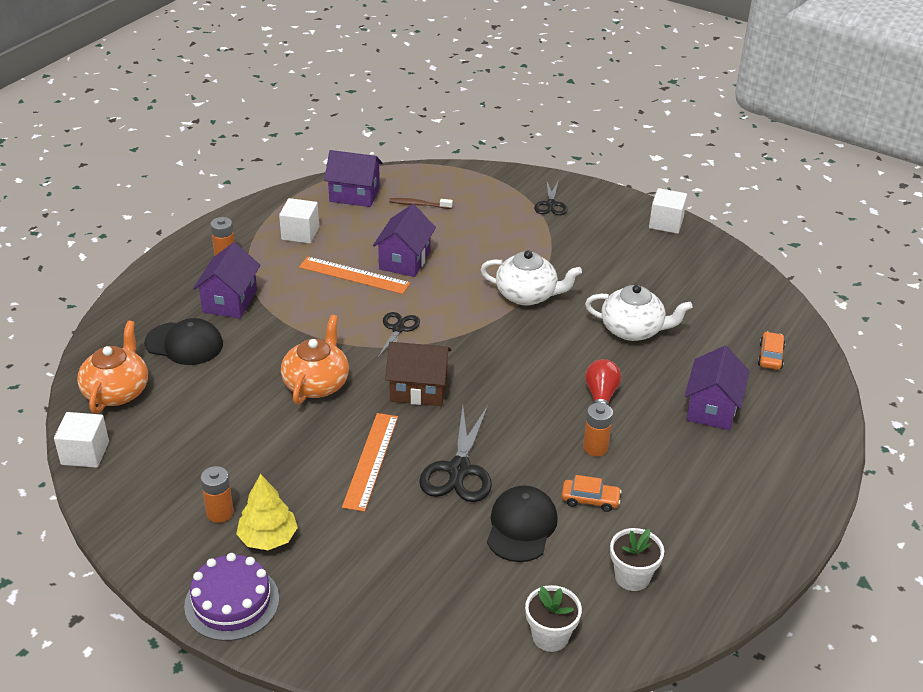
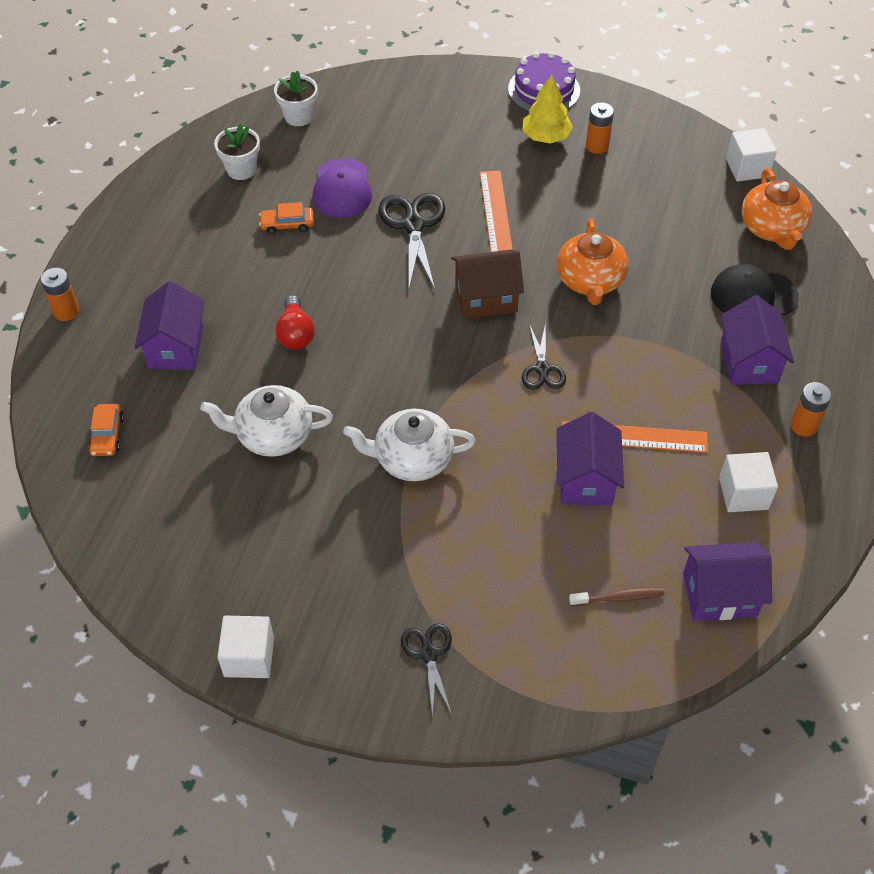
camera: 165 degrees right, 15 degrees up
black cap [487,485,558,562] -> purple cap [313,158,372,218]
orange battery [583,403,613,456] -> orange battery moved to [41,268,79,321]

